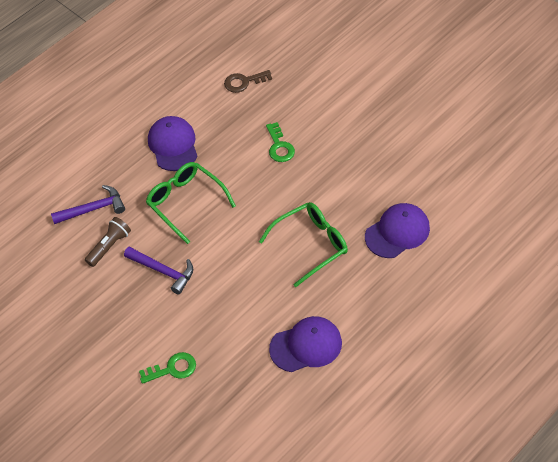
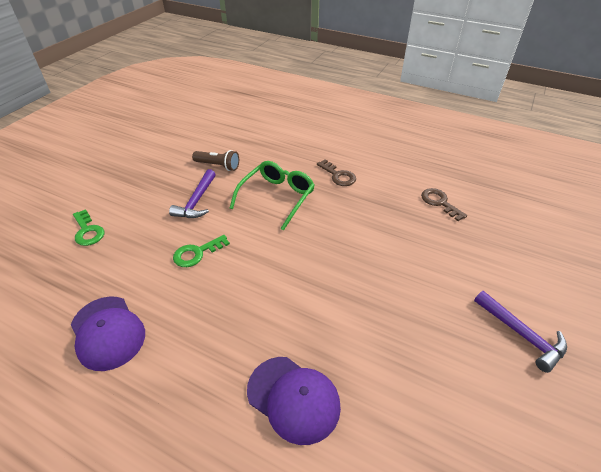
camera: 70 degrees right, 10 degrees down
purple hammer [51,185,125,224] -> purple hammer moved to [474,291,567,373]
purple cap [148,116,197,171] -> brown key [317,160,356,186]
green glasses [259,202,348,287] -> none
green key [266,122,295,162] -> green key moved to [173,235,230,267]

